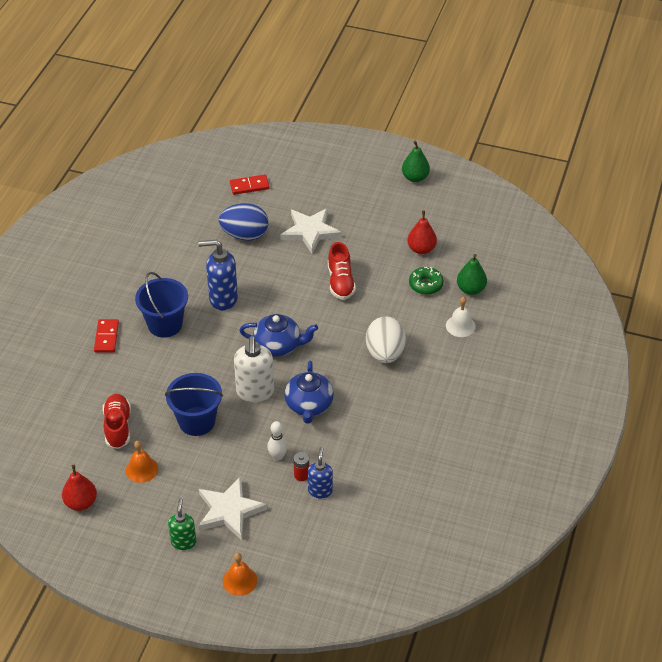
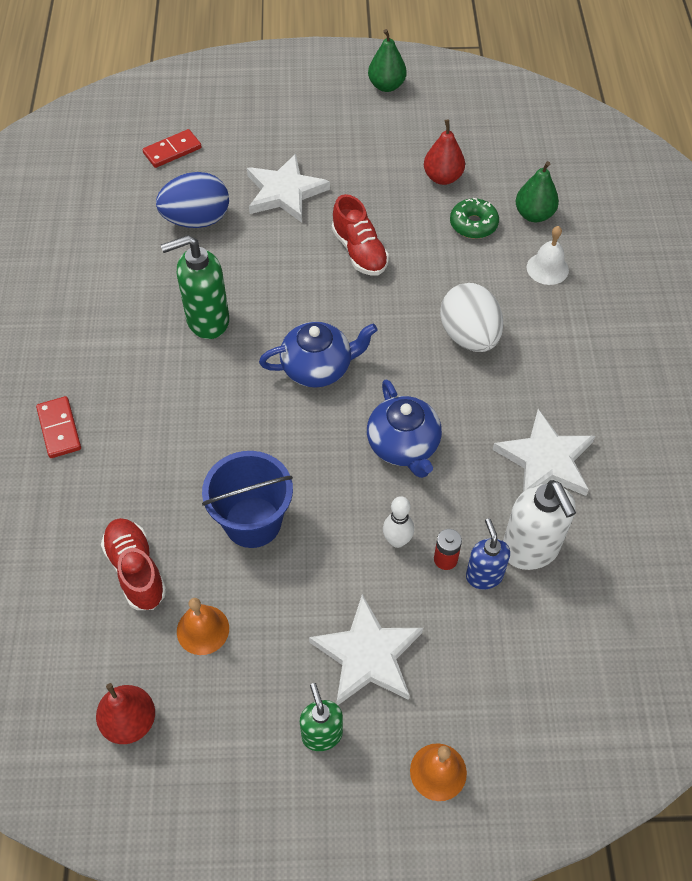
camera: 20 degrees left, 10 degrees up
blue bucket [135,272,188,338] -> none
blue soap dispenser [198,240,238,311] -> green soap dispenser [161,235,229,339]
white soap dispenser [234,336,274,402] -> white soap dispenser moved to [503,480,576,570]
none -> white star [493,409,595,496]

